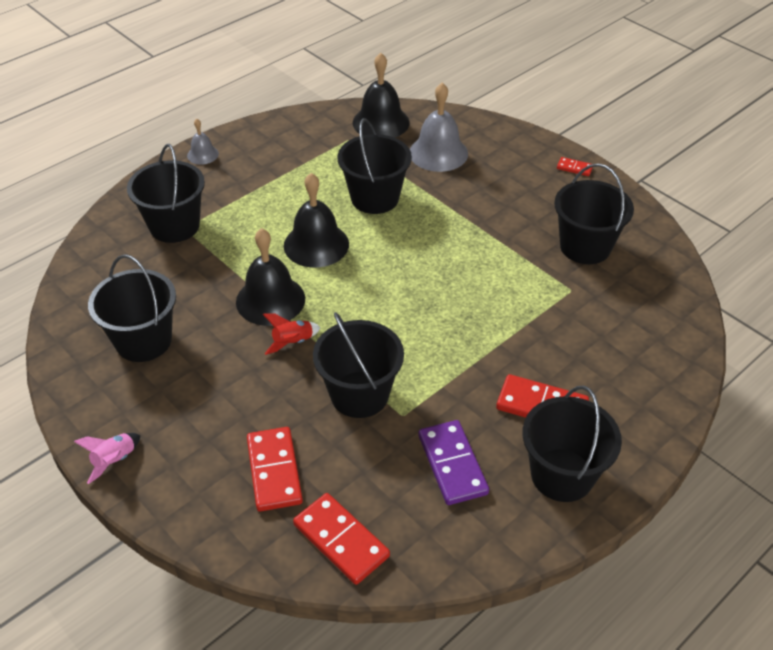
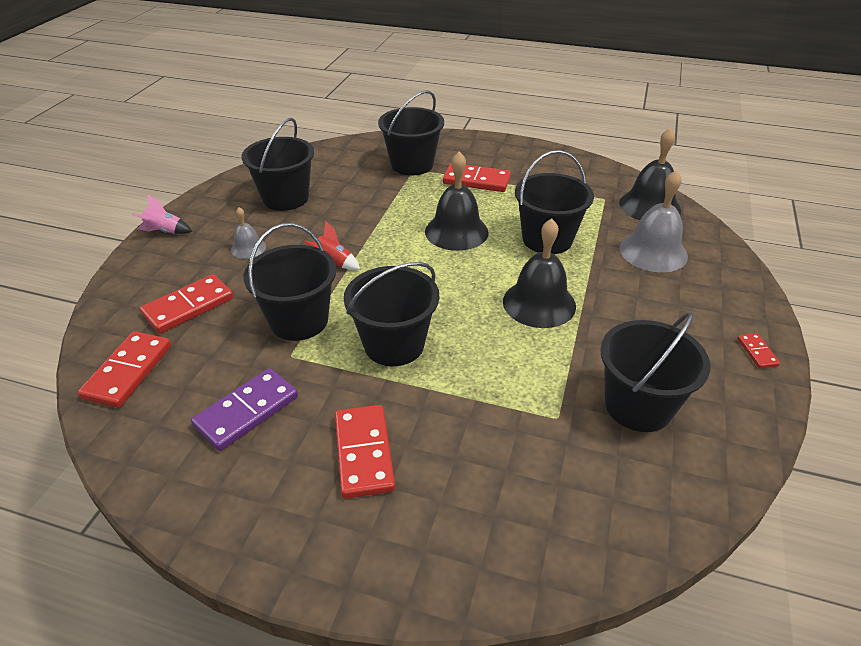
camera: 60 degrees right, 5 degrees down
grey bell [187,119,219,165] -> grey bell moved to [231,207,266,259]
black bell [236,228,305,326] -> black bell moved to [503,218,576,328]
black bucket [523,386,622,502] -> black bucket moved to [344,262,439,366]
none -> red domino [443,163,511,192]

